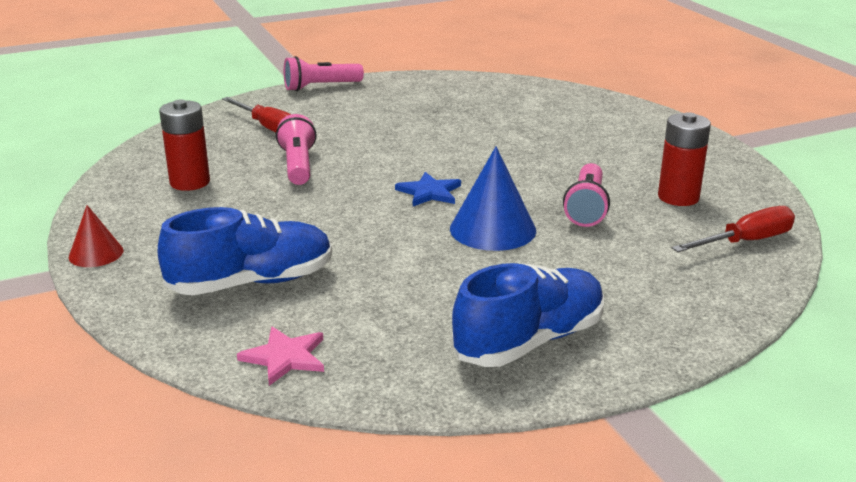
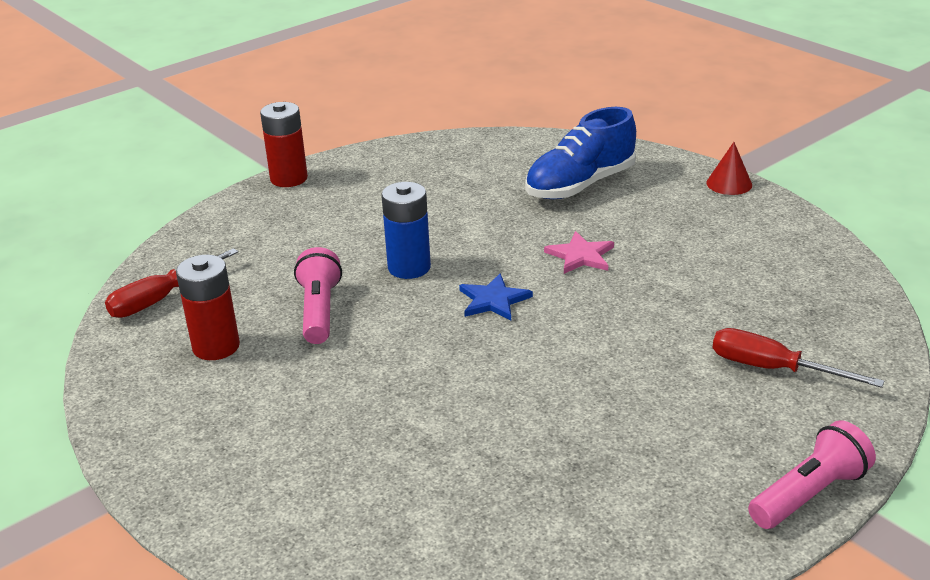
camera: 165 degrees right, 5 degrees up
red battery [159,100,210,191] -> red battery moved to [260,102,308,187]
pink star [237,327,324,386] -> pink star moved to [544,231,614,274]
pink flashlight [276,114,317,185] -> none
blue cone [450,146,536,251] -> blue battery [381,182,431,279]
blue shoe [452,263,604,367] -> none

